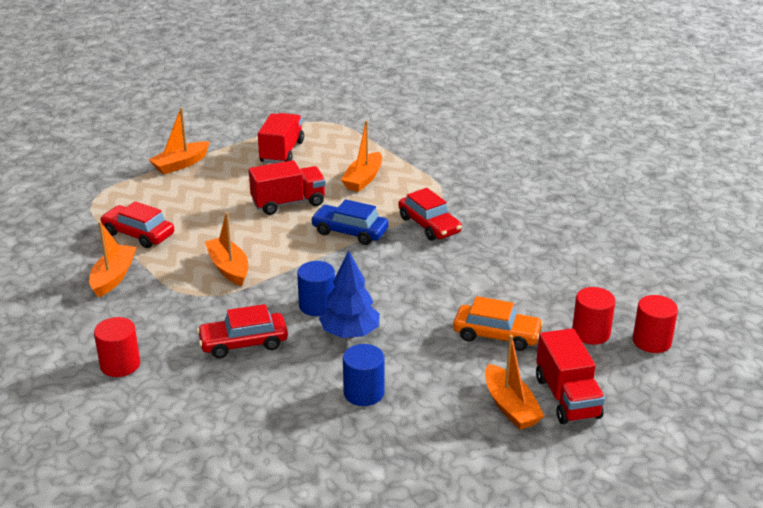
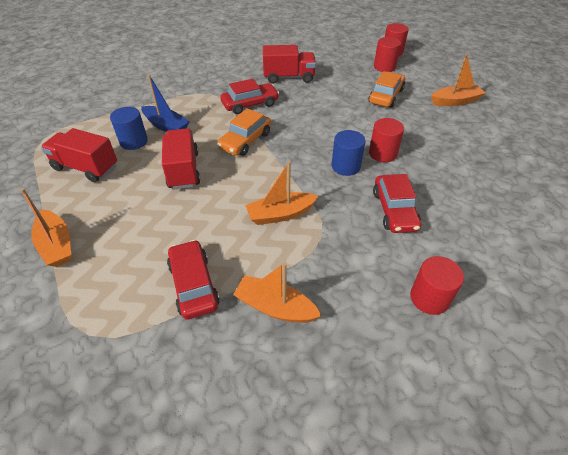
camera: 80 degrees left, 15 degrees up
red car [100,201,174,248] -> red car turned 120 degrees clockwise [167,240,220,320]
blue car [311,199,389,245] -> orange car [217,108,271,156]
blue tree [319,250,380,338] -> red cylinder [369,118,404,162]
orange boat [341,120,382,192] -> blue boat [141,75,190,132]
blue cylinder [343,344,385,406] -> blue cylinder moved to [110,107,148,150]
red truck [536,328,605,424] -> red truck moved to [263,45,316,84]

